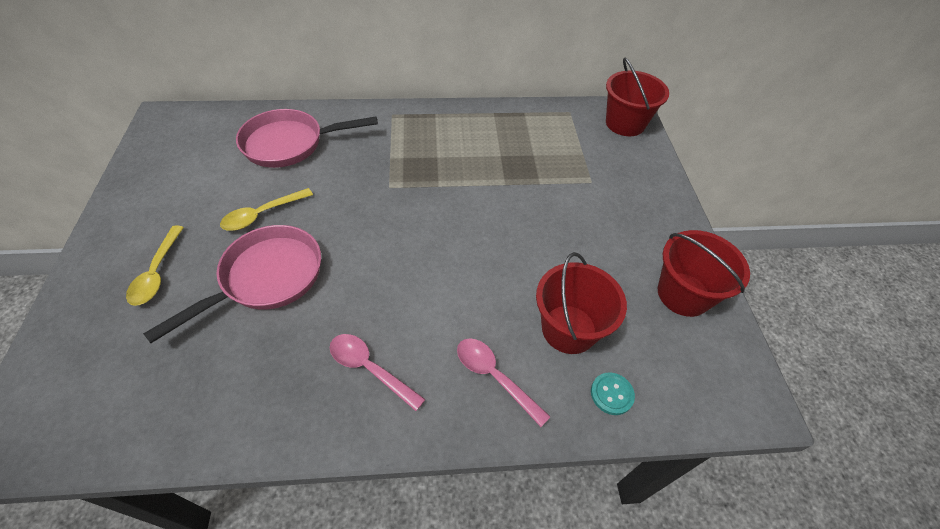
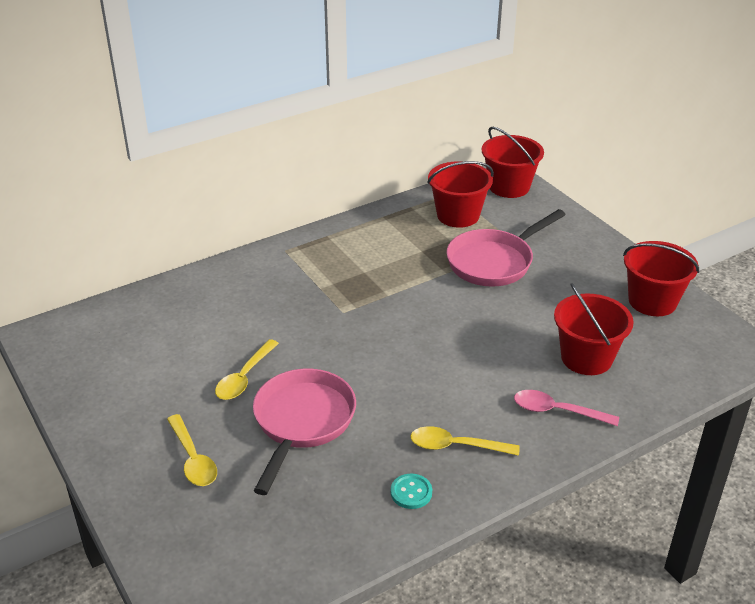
camera: 25 degrees left, 15 degrees down
pink pan [236,109,378,168] -> pink pan moved to [447,209,566,287]
pink spoon [330,334,426,411] -> yellow spoon [410,426,520,456]
turquoise button [591,372,635,415] -> turquoise button moved to [391,474,432,509]
none -> red bucket [427,161,494,228]

